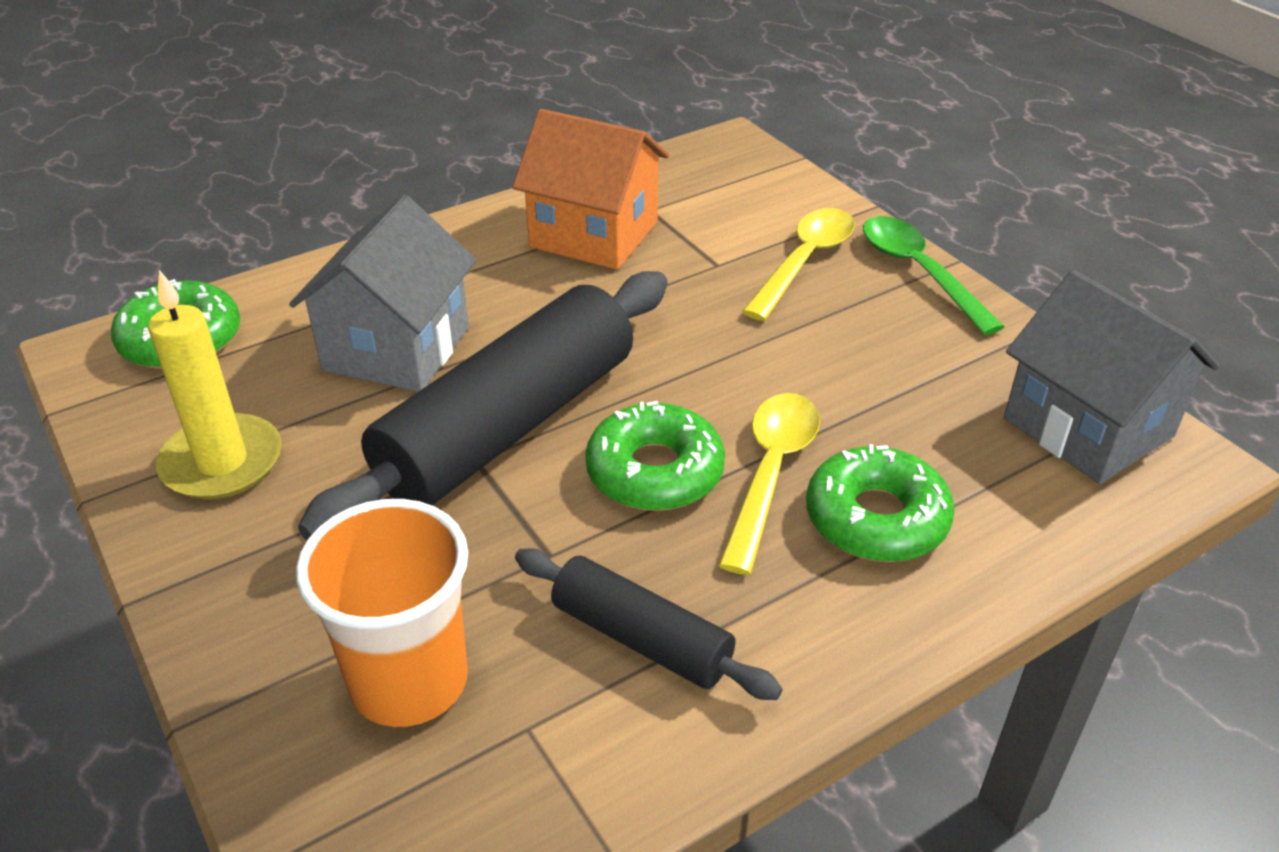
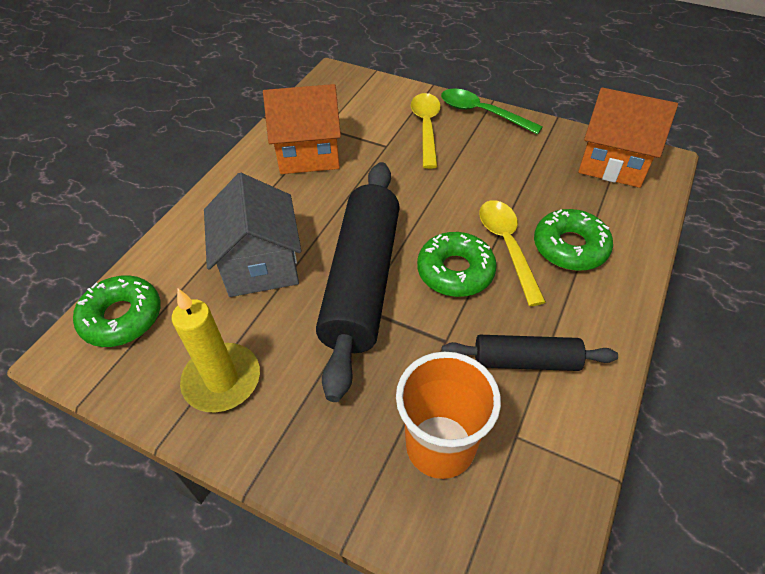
camera: 30 degrees left, 10 degrees up
grey house [1004,270,1220,484] -> orange house [578,87,678,188]

